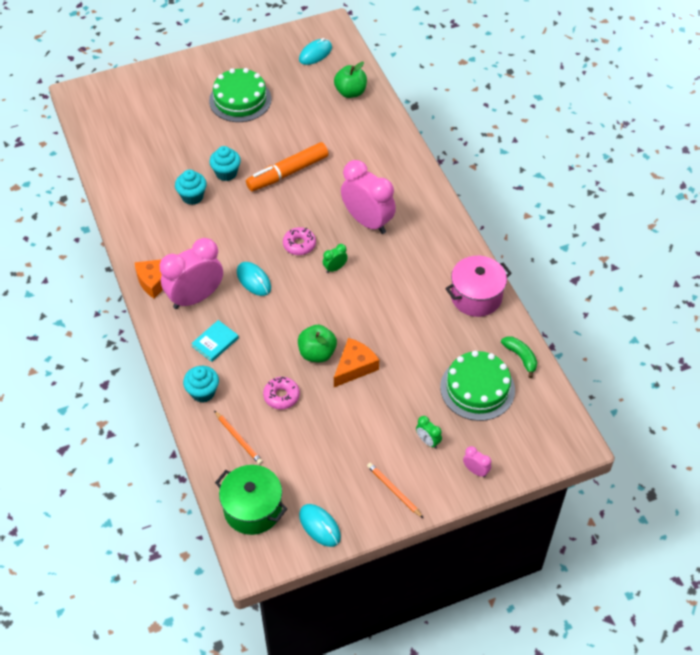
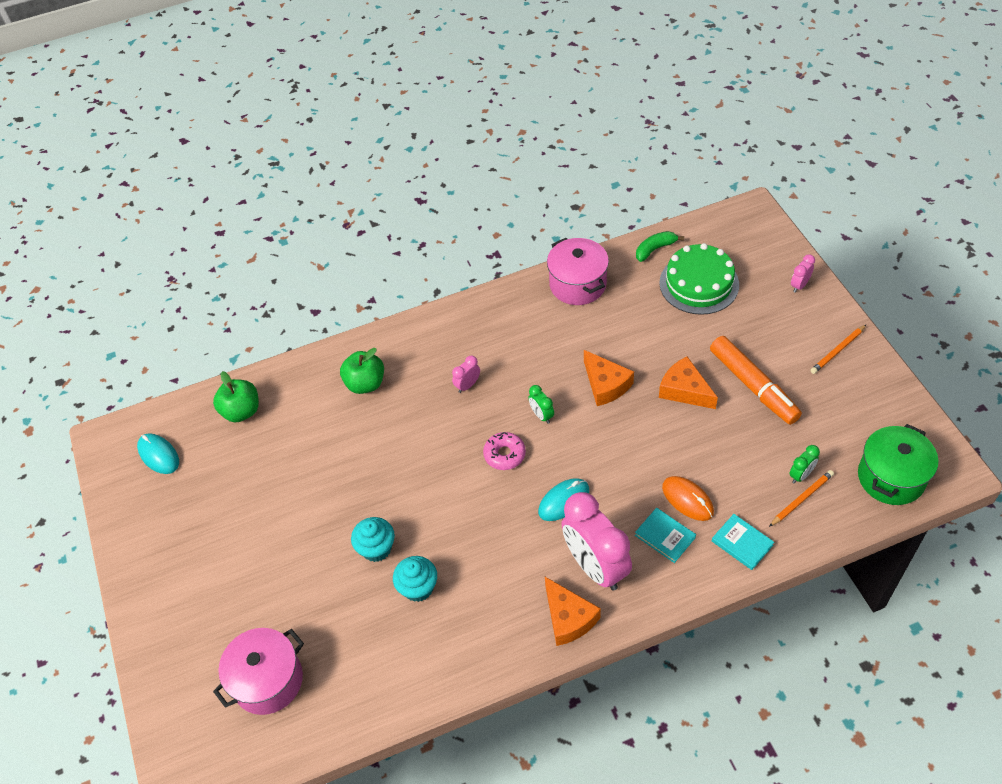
camera: 85 degrees left, 0 degrees up
turquoise cupcake [183,366,219,403] -> turquoise book [712,514,774,570]
green cake [209,68,272,122] -> none
orange marker [246,142,329,191] -> orange marker moved to [710,336,802,425]
pink donut [263,377,300,409] -> none
green apple [298,325,337,362] -> green apple moved to [340,348,384,394]
turquoise mouse [299,504,341,547] -> none
pink clock [341,160,396,234] -> pink clock [452,356,480,393], size x0.42
green clock [416,416,442,449] -> green clock moved to [789,445,820,484]
none -> pink pot [213,628,304,715]
none -> orange cheese [584,350,634,406]
none -> orange mouse [662,476,714,521]

